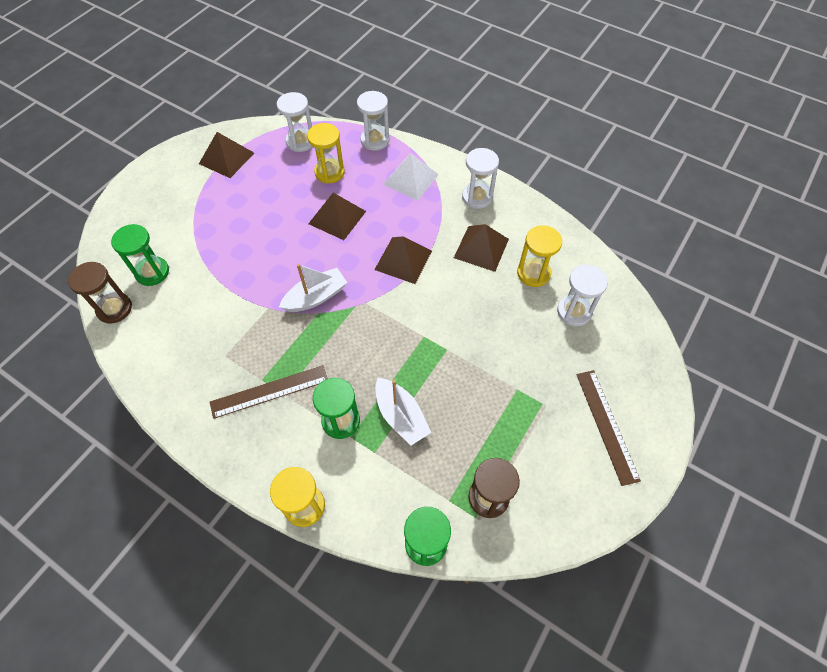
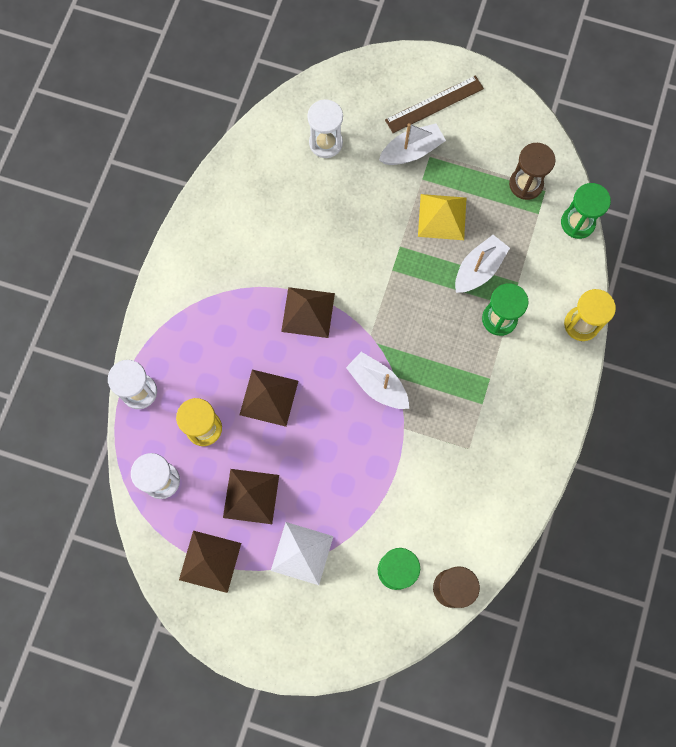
camera: 105 degrees left, 15 degrees up
brown ruler [210,365,328,419] -> none
white pyramid [383,154,439,201] -> white pyramid moved to [271,522,333,585]
brown pyramid [454,224,509,272] -> brown pyramid moved to [223,469,279,524]
white hourglass [462,148,499,209] -> none
yellow hourglass [517,225,562,287] -> none
none -> white boat [379,123,446,165]
none -> yellow pyramid [418,194,466,240]

